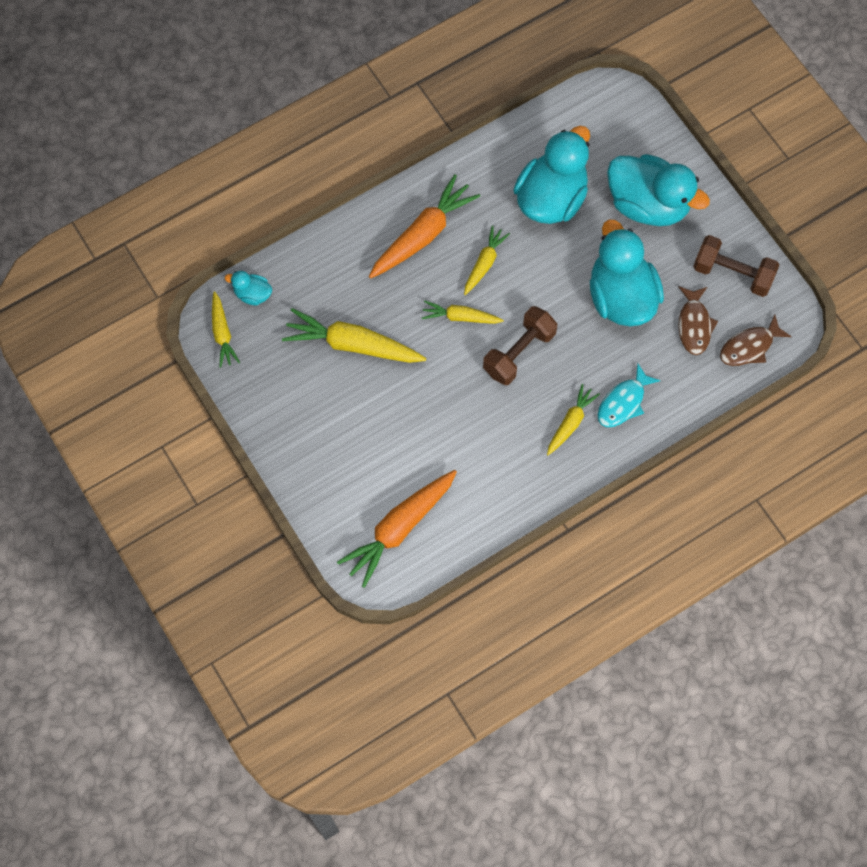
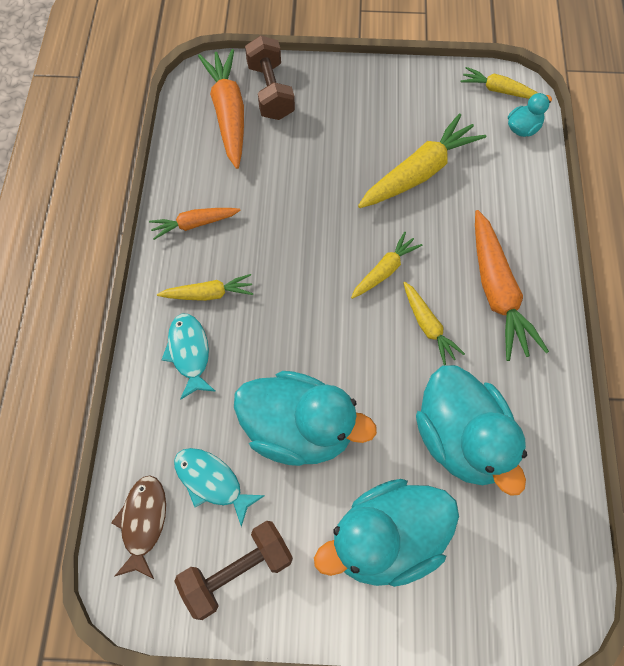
camera: 125 degrees right, 5 degrees down
brown dumbbell [483,306,557,385] -> brown dumbbell moved to [245,35,295,120]
yellow carrot [547,384,600,455] -> yellow carrot turned 75 degrees counterclockwise [157,274,253,301]
brown fish [678,286,718,355] -> turquoise fish [174,448,265,527]
none -> orange carrot [149,208,241,240]

